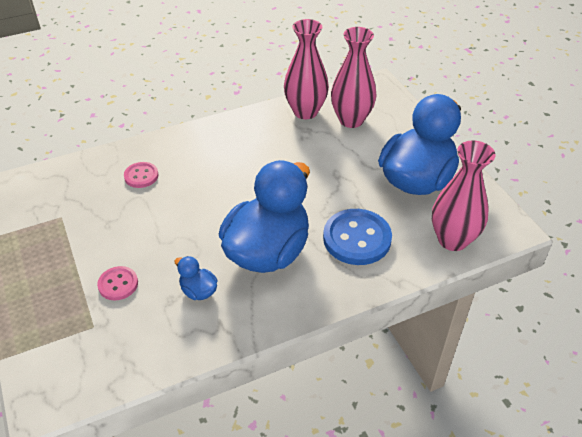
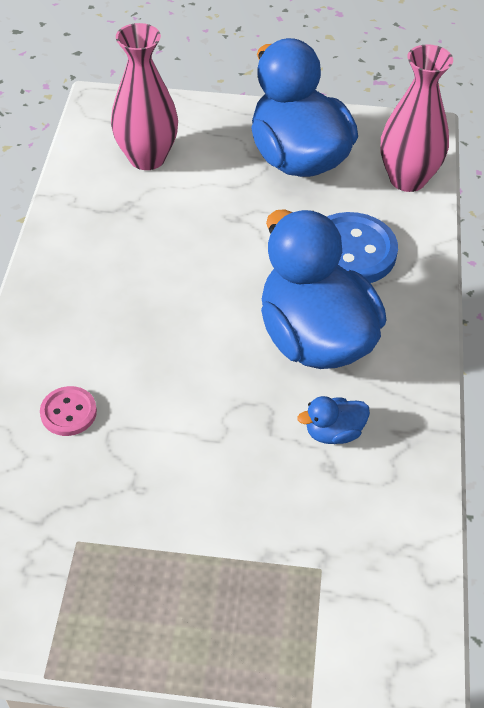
camera: 60 degrees left, 5 degrees up
pink button [97,266,138,301] -> none
pink vase [284,19,329,119] -> none

